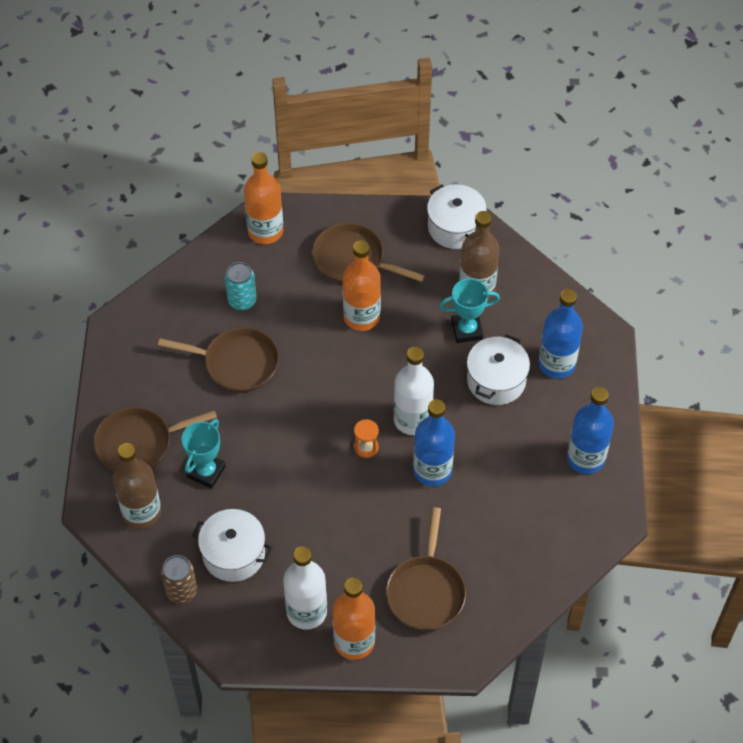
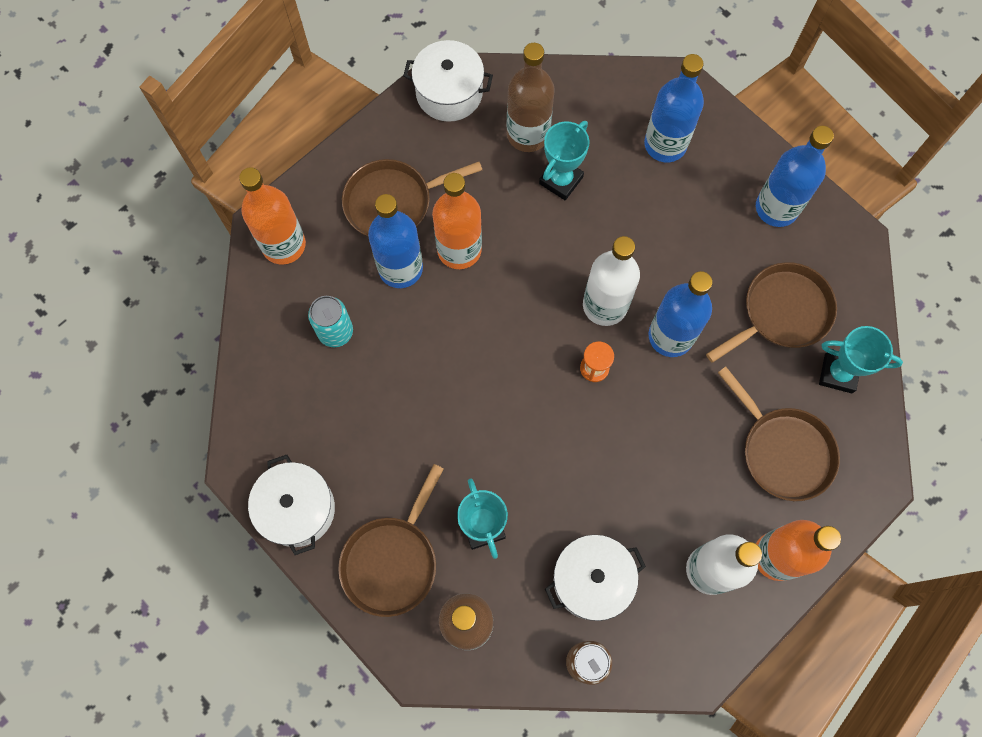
camera: 45 degrees left, 15 degrees up
brown pan [158,327,279,392] -> brown pan moved to [706,262,837,363]
white pot [467,334,530,405] -> white pot moved to [248,455,335,555]
none -> blue bottle [368,194,423,288]
none -> turquoise trophy [819,326,903,393]

